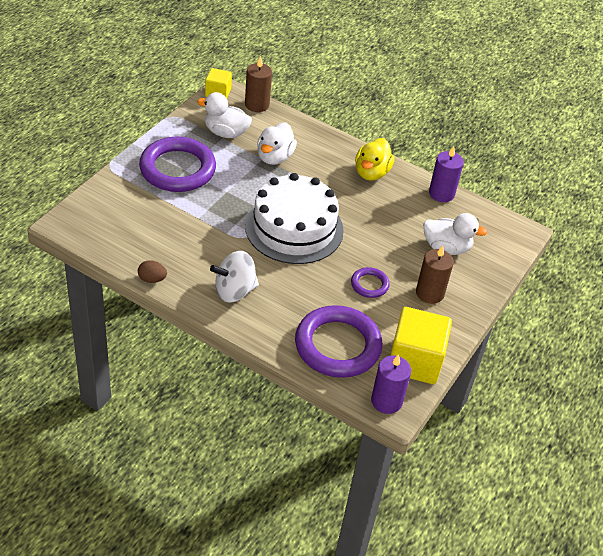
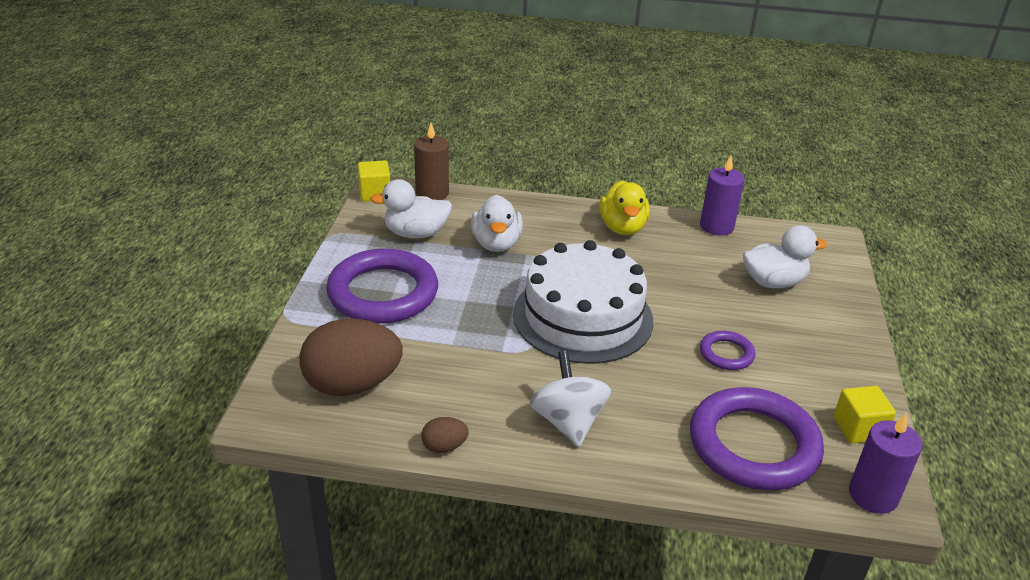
camera: 20 degrees left, 10 degrees down
white spinning top [210,251,259,303] -> white spinning top turned 120 degrees clockwise [530,351,611,447]
yellow cube [390,307,452,384] -> yellow cube [834,386,896,444], size x0.55
brown candle [416,245,454,304] -> none
none -> brown egg [299,319,403,396]

